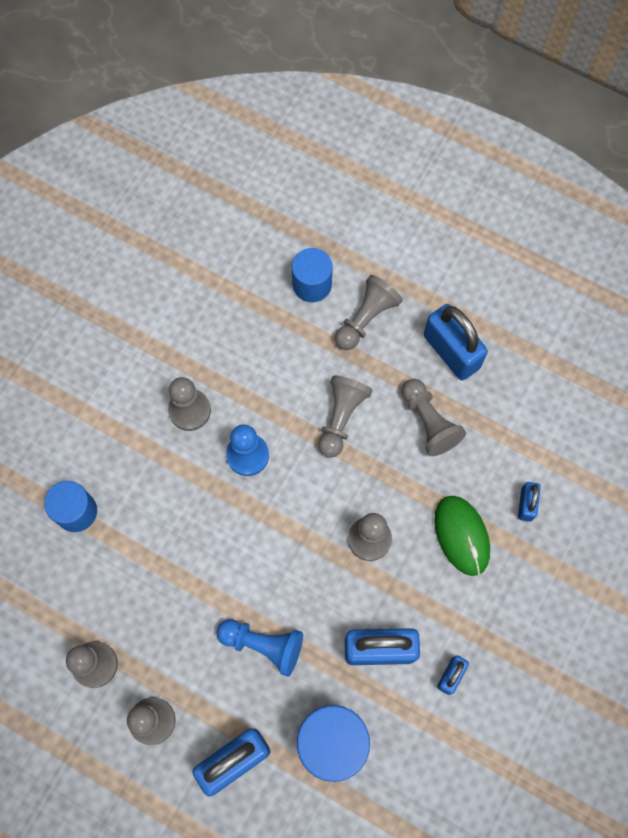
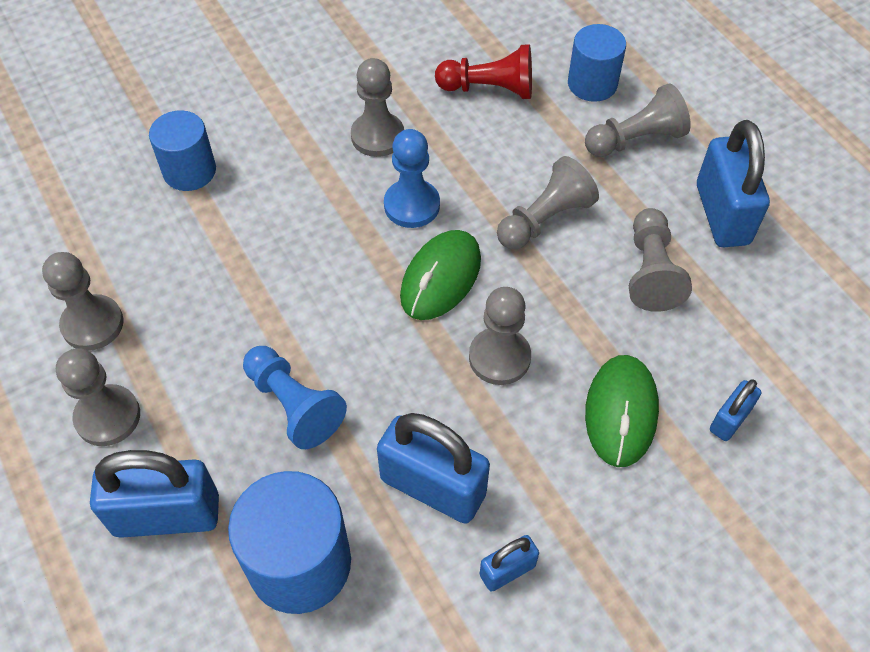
camera: 30 degrees right, 15 degrees down
none -> green mouse [400,230,481,320]
none -> red pawn [435,44,532,99]

